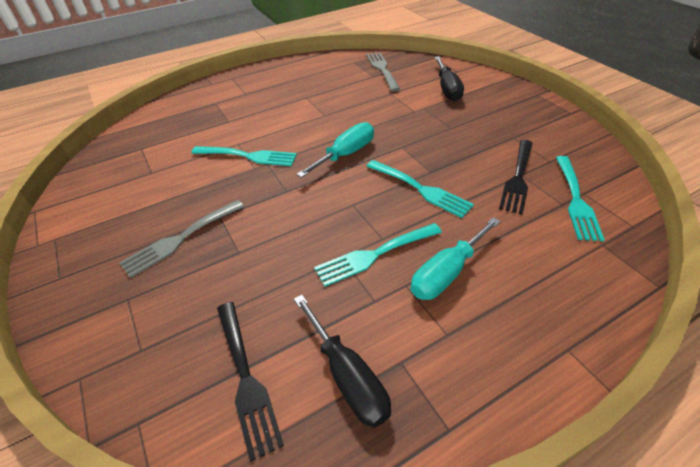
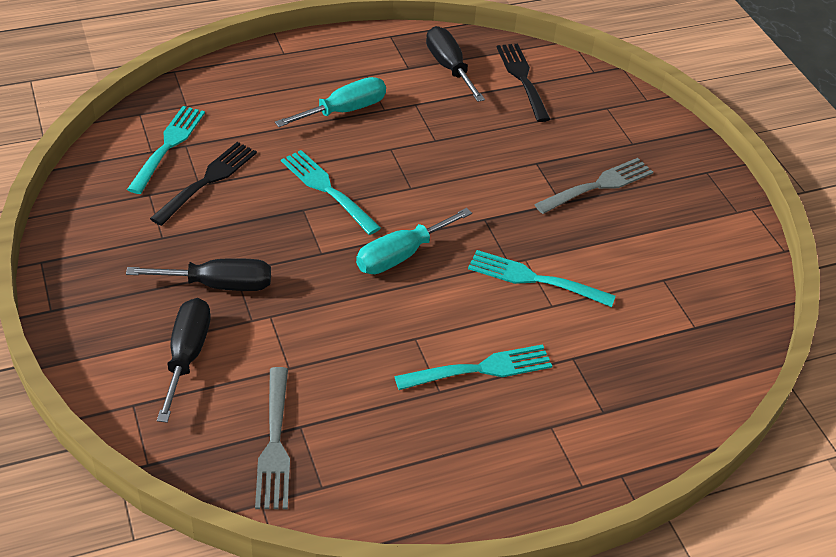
camera: 175 degrees left, 0 degrees up
turquoise fork [314,223,442,287] -> turquoise fork moved to [394,344,552,390]
none -> black screwdriver [126,258,271,291]

